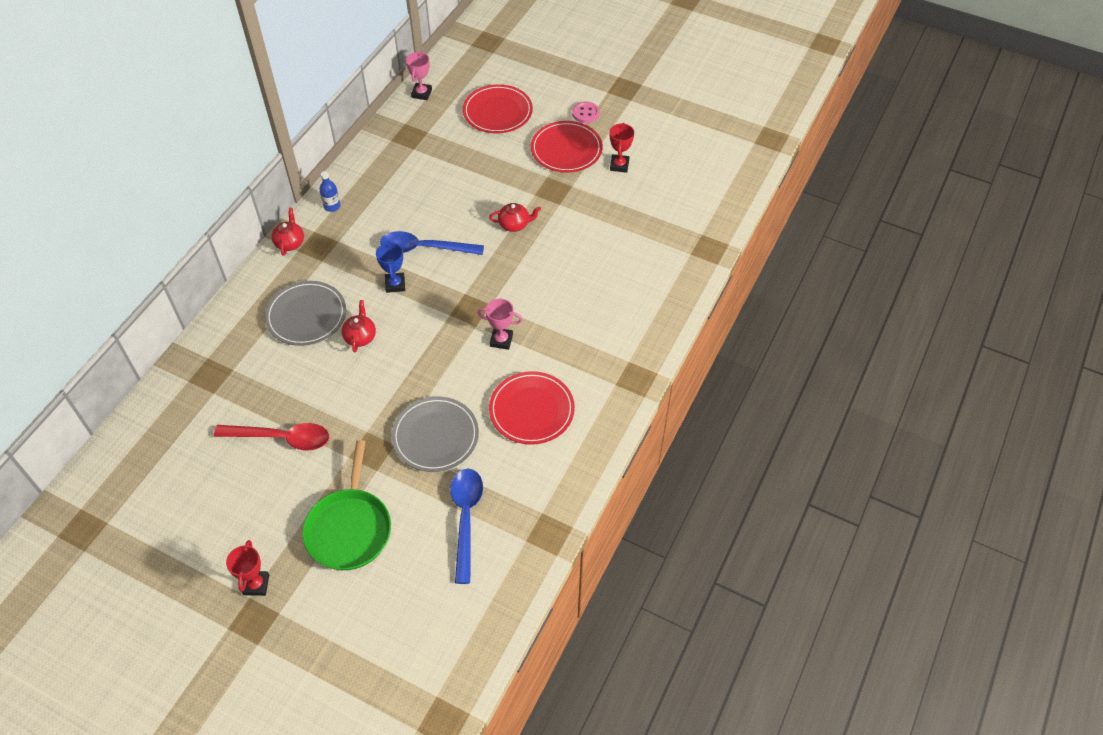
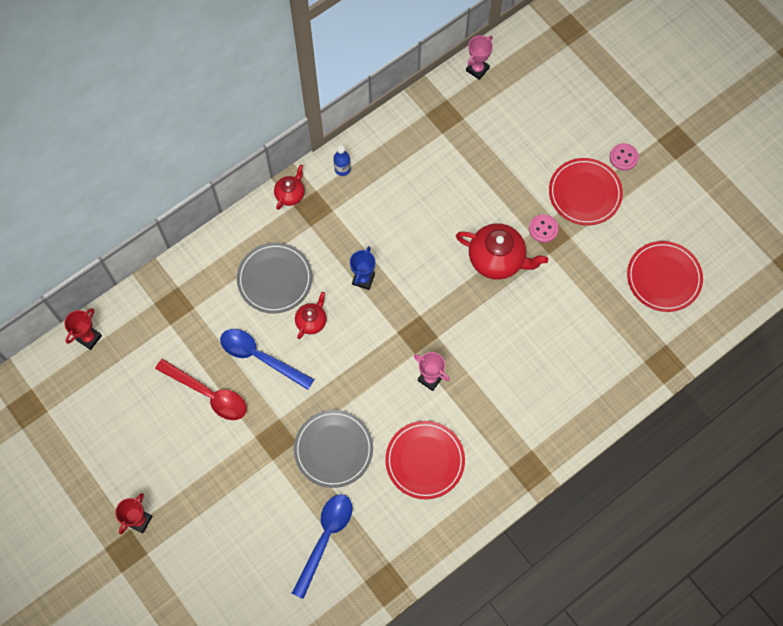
camera: 25 degrees right, 15 degrees up
green pan [302,440,391,570] -> none
blue spoon [380,231,484,255] -> blue spoon moved to [220,329,314,390]
red plate [463,84,533,134] -> red plate moved to [627,241,703,312]
red teapot [489,203,541,232] -> red teapot [456,223,548,280], size x1.84
red trophy [610,123,634,173] -> red trophy moved to [64,308,102,350]
none -> pink button [529,214,559,243]

